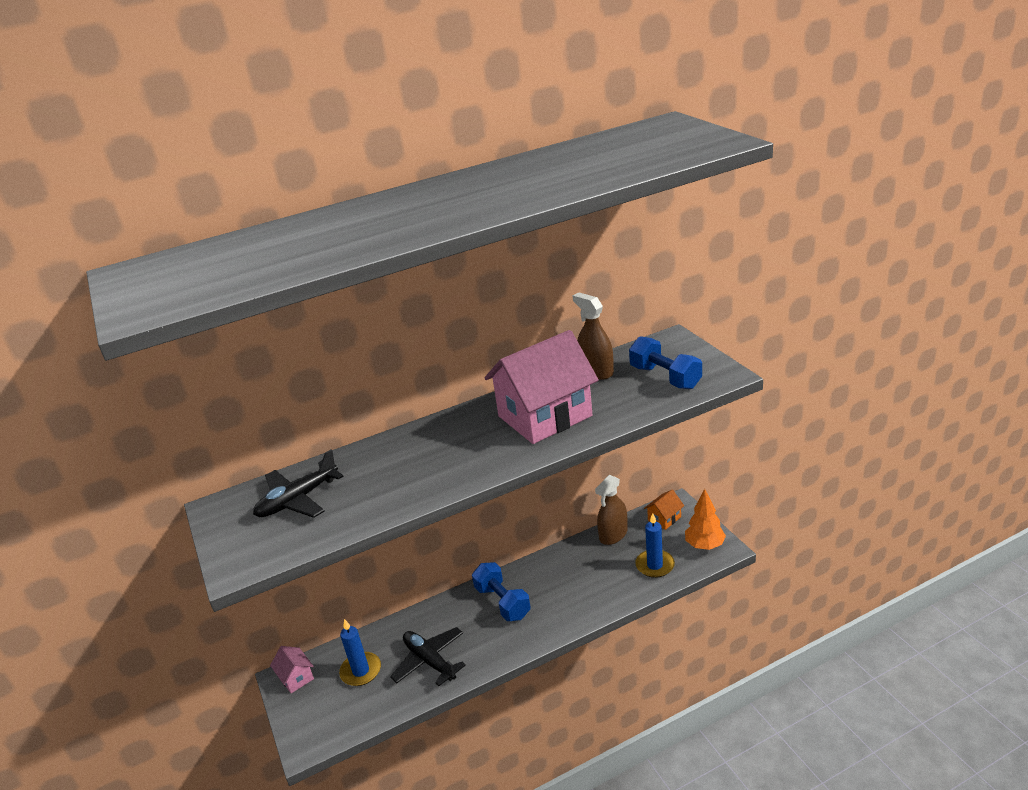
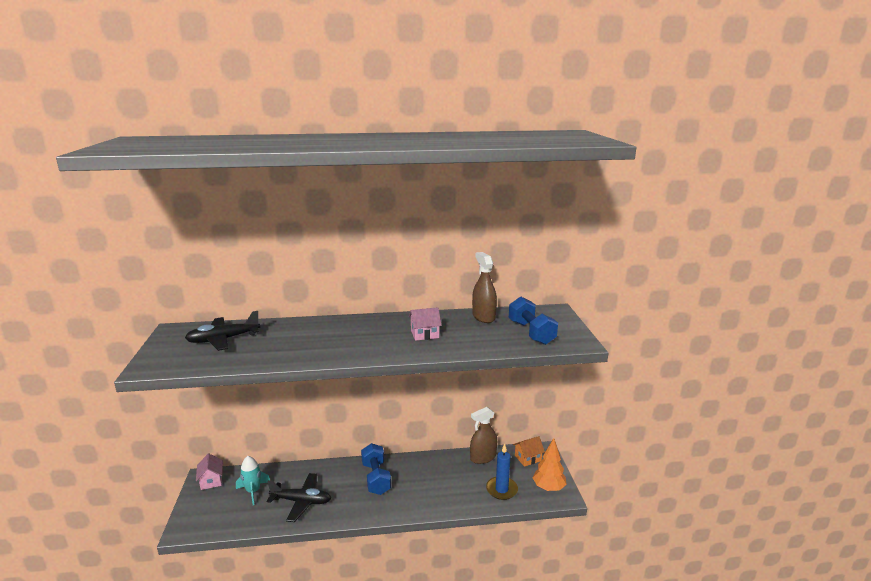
camera: 15 degrees right, 10 degrees down
blue candle [339,619,381,686] -> turquoise rocket [236,456,270,505]
black plane [390,627,466,686] -> black plane turned 120 degrees clockwise [267,473,331,522]
pink house [484,330,598,444] -> pink house [409,307,442,341], size x0.43

